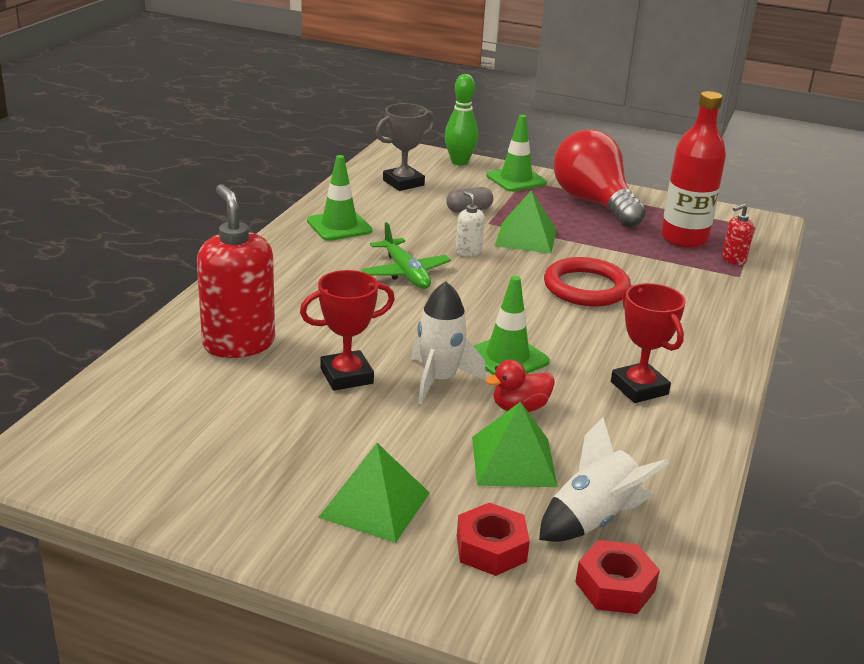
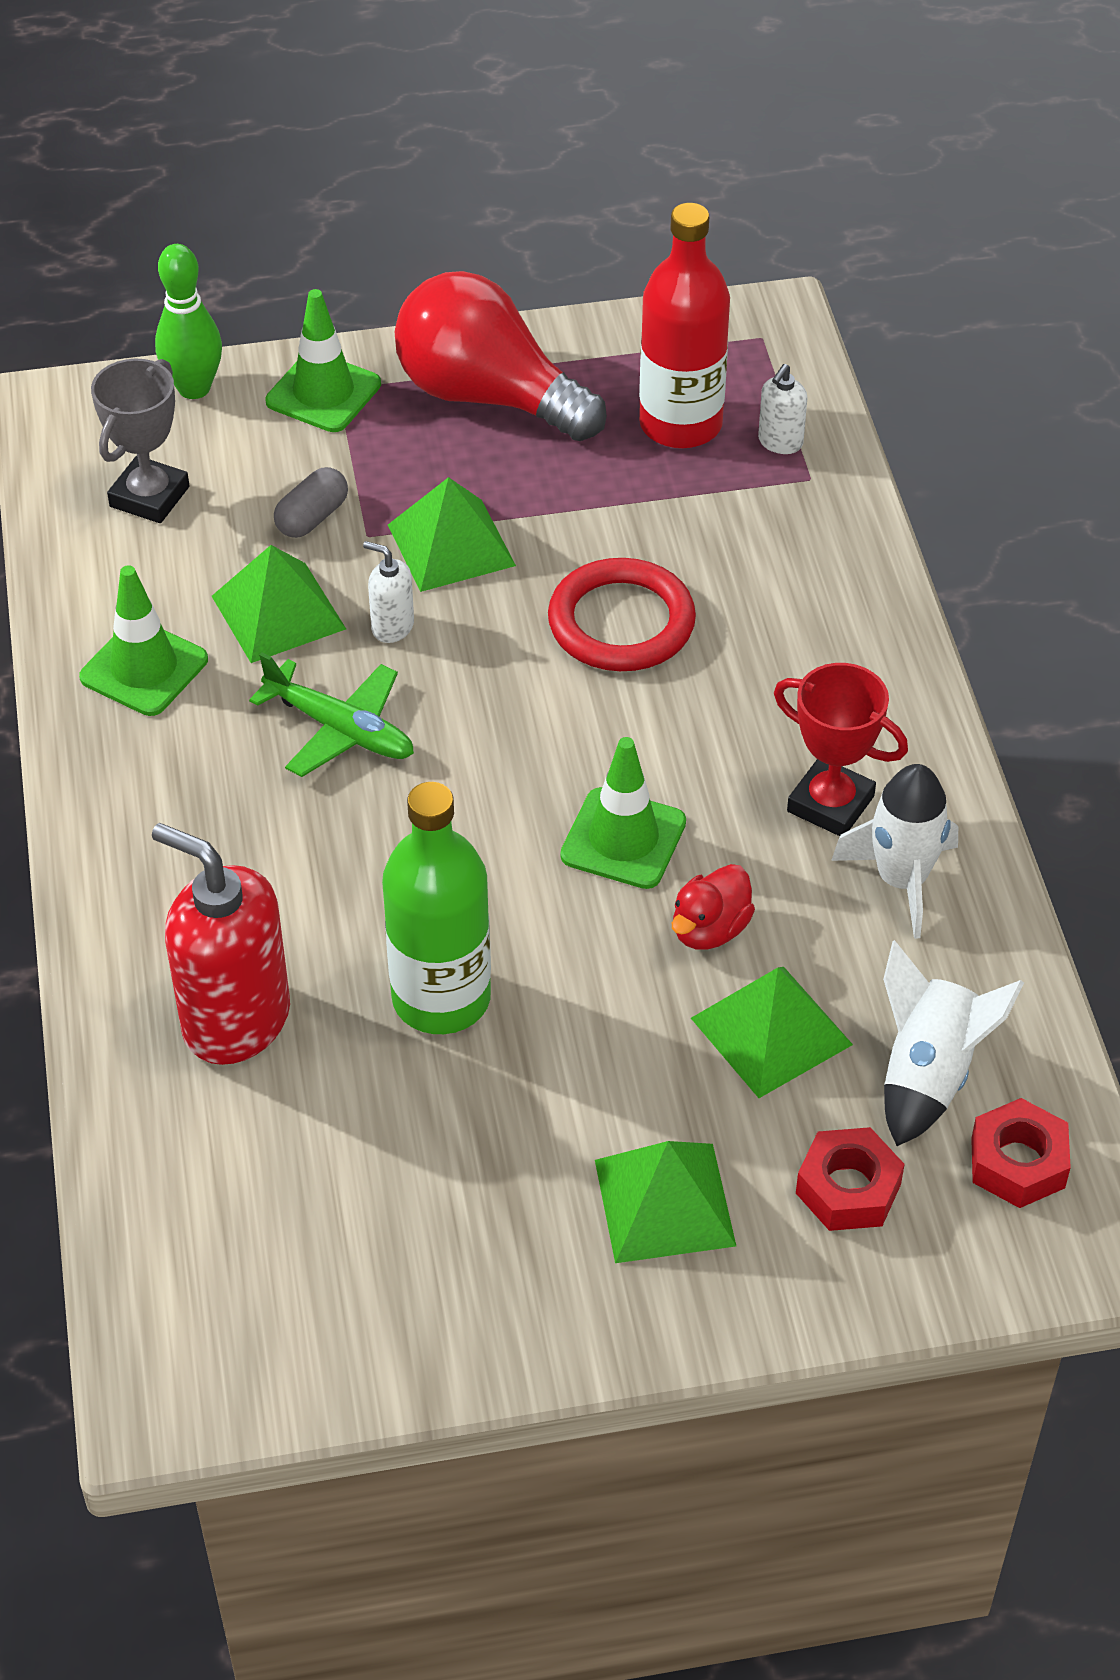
camera: 30 degrees left, 20 degrees up
red trophy [300,270,395,391] -> green bottle [382,782,491,1034]
white rocket [411,281,486,404] -> white rocket moved to [831,764,958,939]
red soap dispenser [722,204,754,265] -> white soap dispenser [758,364,808,454]
none -> green pyramid [212,545,346,663]

